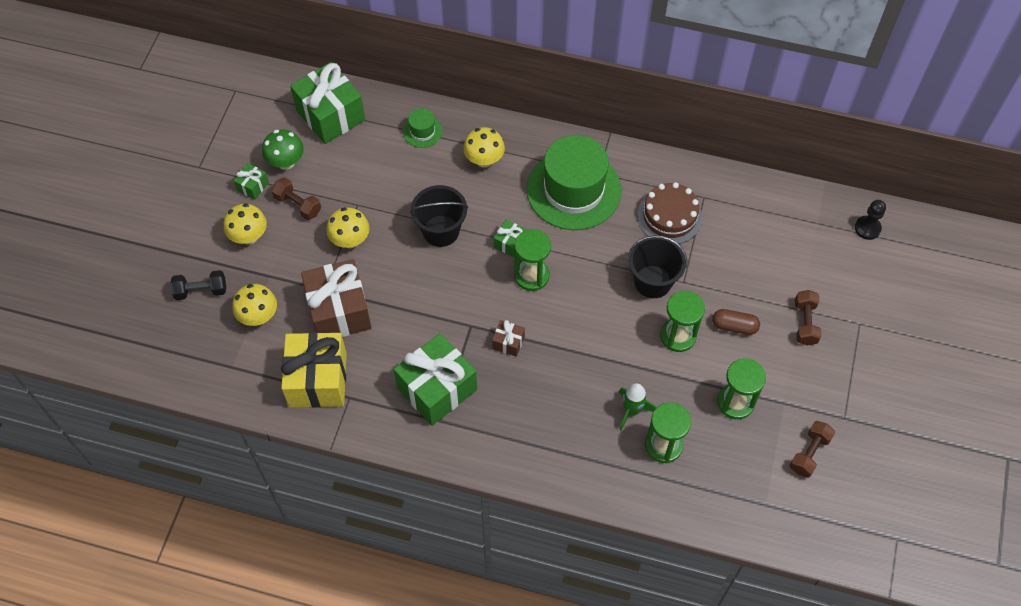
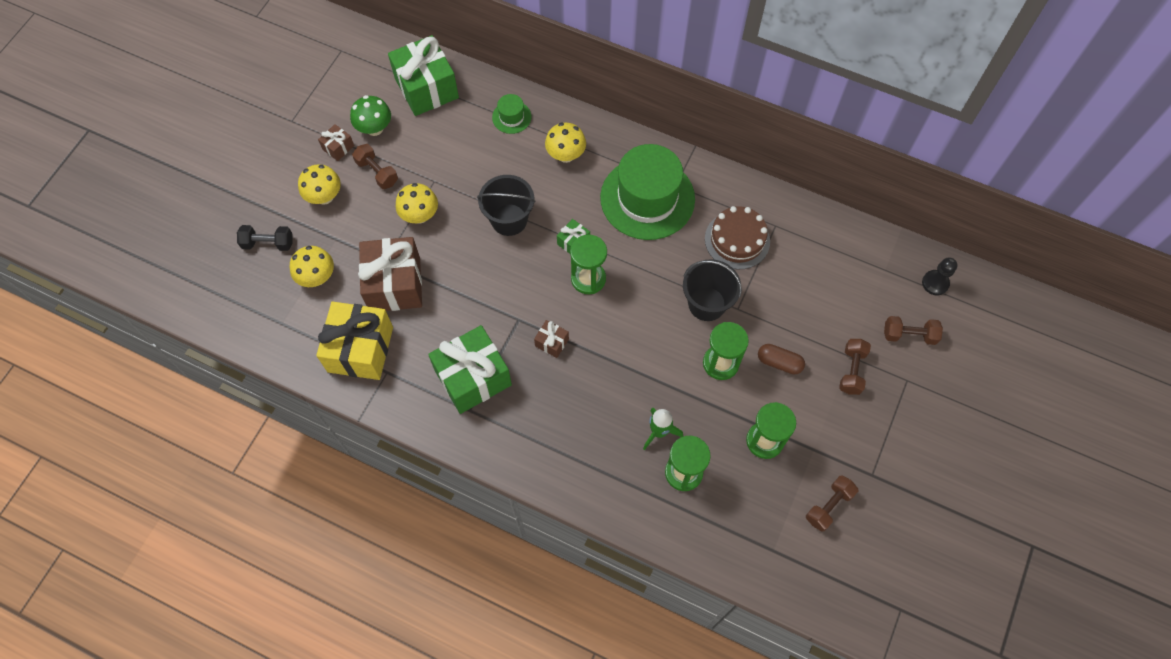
camera: 10 degrees right, 5 degrees up
green gift [233,163,269,200] -> brown gift [318,124,354,161]
none -> brown dumbbell [884,316,943,345]

